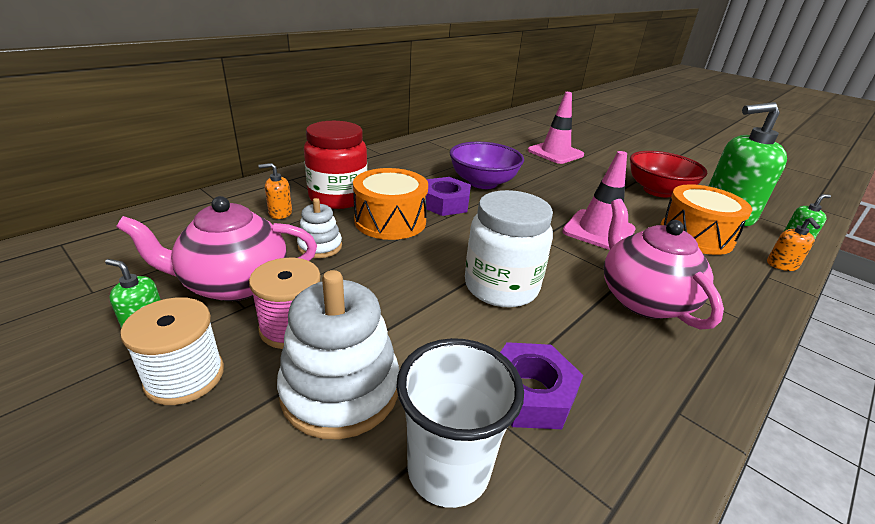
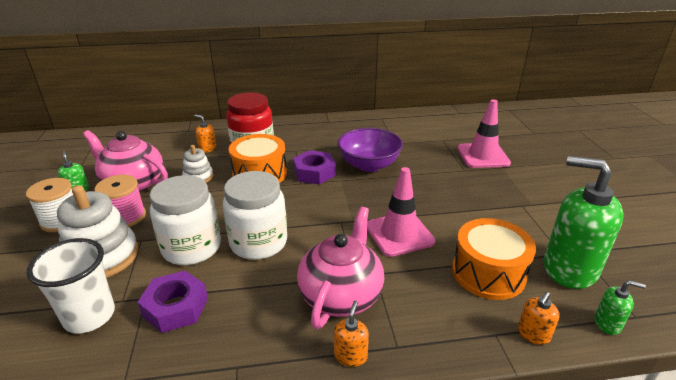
camera: 40 degrees right, 0 degrees up
red bowl [630,151,707,197] -> none
none -> white jar [150,175,221,265]
none -> orange soap dispenser [334,301,369,367]

